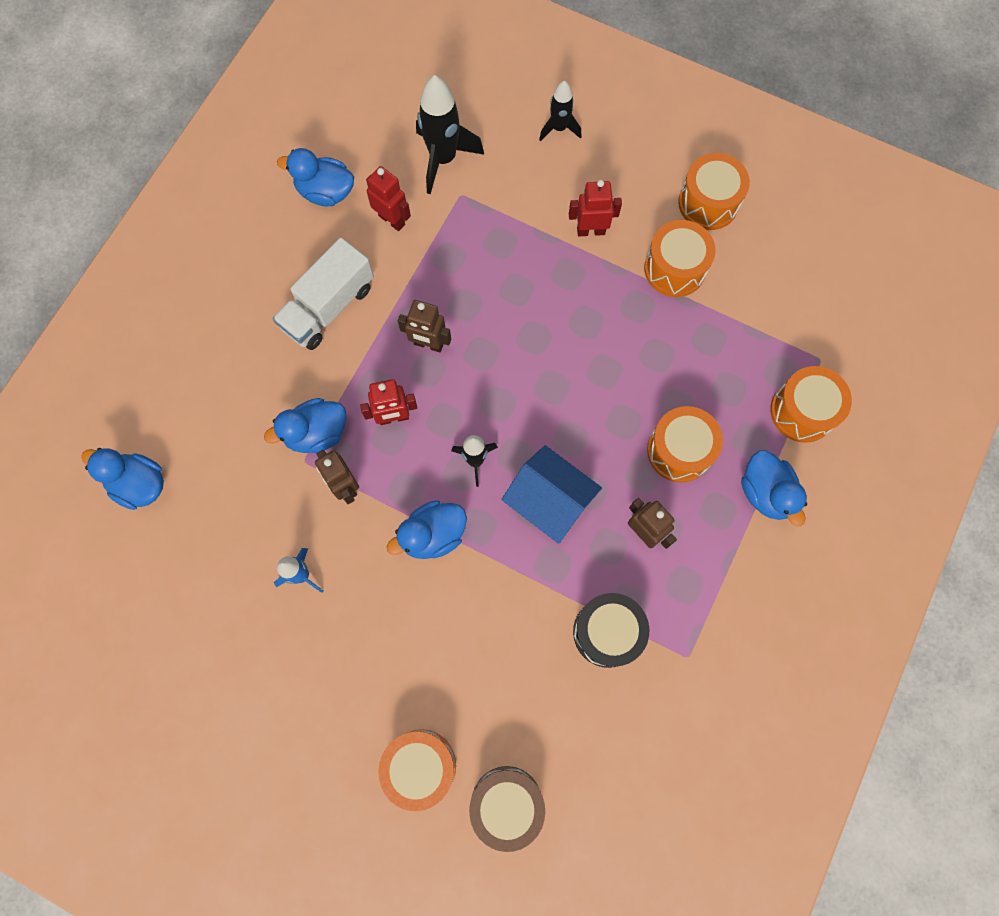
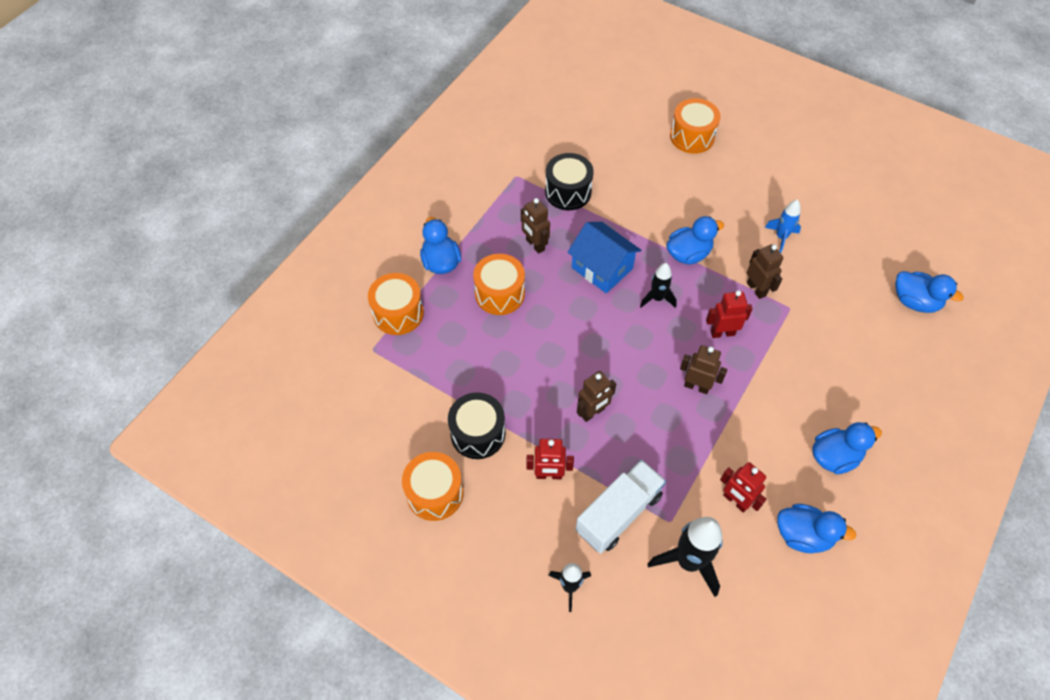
camera: 175 degrees left, 15 degrees down
blue duck [264,398,347,453] -> blue duck moved to [812,422,882,474]
white truck [272,238,374,350] -> white truck moved to [575,460,666,554]
brown drum [469,766,545,852] -> none
orange drum [644,220,716,297] -> black drum [448,392,505,459]
none -> brown robot [577,371,616,422]

